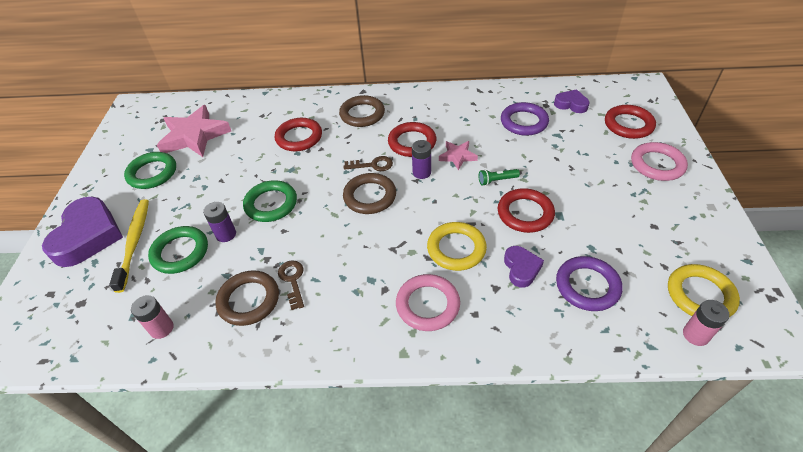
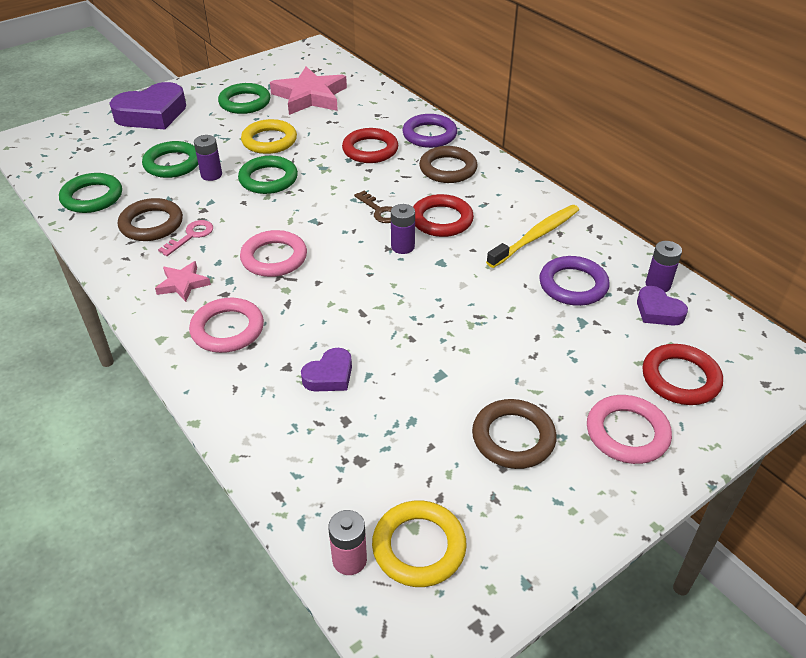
camera: 50 degrees right, 5 degrees down
yellow toothbrush [109,199,149,293] -> yellow toothbrush moved to [486,205,579,268]
pink battery [131,295,174,339] -> green ring [59,173,122,213]
brown key [278,260,304,310] -> pink key [158,220,213,256]
brown ring [343,173,396,214] -> brown ring moved to [472,399,557,469]
yellow ring [427,222,487,271] -> yellow ring moved to [241,119,297,154]
pink star [439,141,478,171] -> pink star moved to [155,261,211,302]
green flashlight [479,169,520,186] -> none
red ring [498,188,555,233] -> none
purple heart [554,89,589,113] -> purple heart turned 150 degrees clockwise [637,286,688,326]
purple ring [556,256,622,311] -> purple ring moved to [403,114,457,148]
none -> pink ring [240,230,307,277]
none -> purple battery [645,241,682,292]

